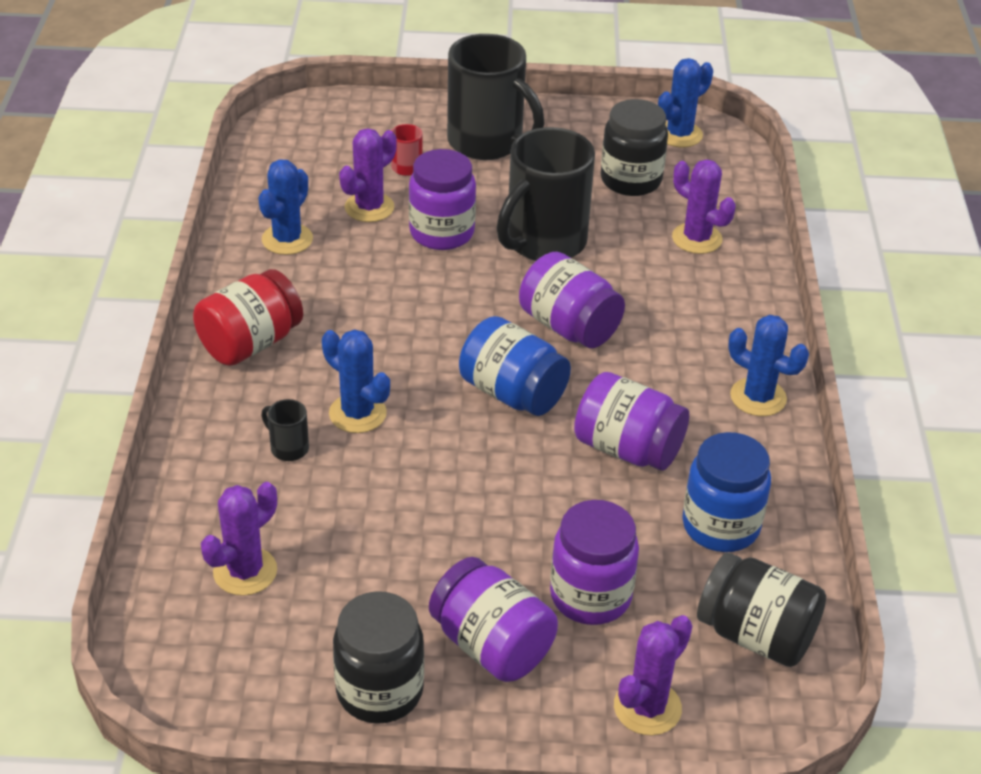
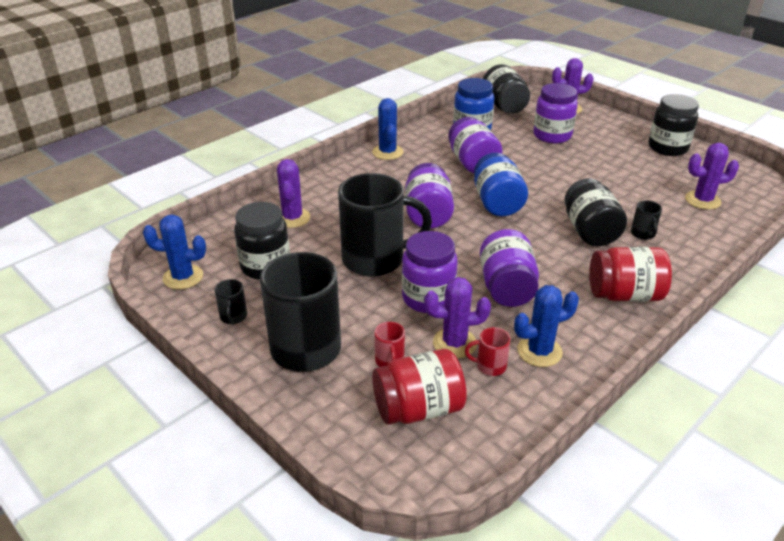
camera: 135 degrees left, 5 degrees down
blue cactus [322,329,390,433] -> black jar [564,178,627,246]
purple jar [429,557,558,682] -> purple jar moved to [480,229,539,307]
none -> black mug [214,279,247,324]
none -> red jar [372,349,467,425]
none -> red mug [465,327,511,376]

